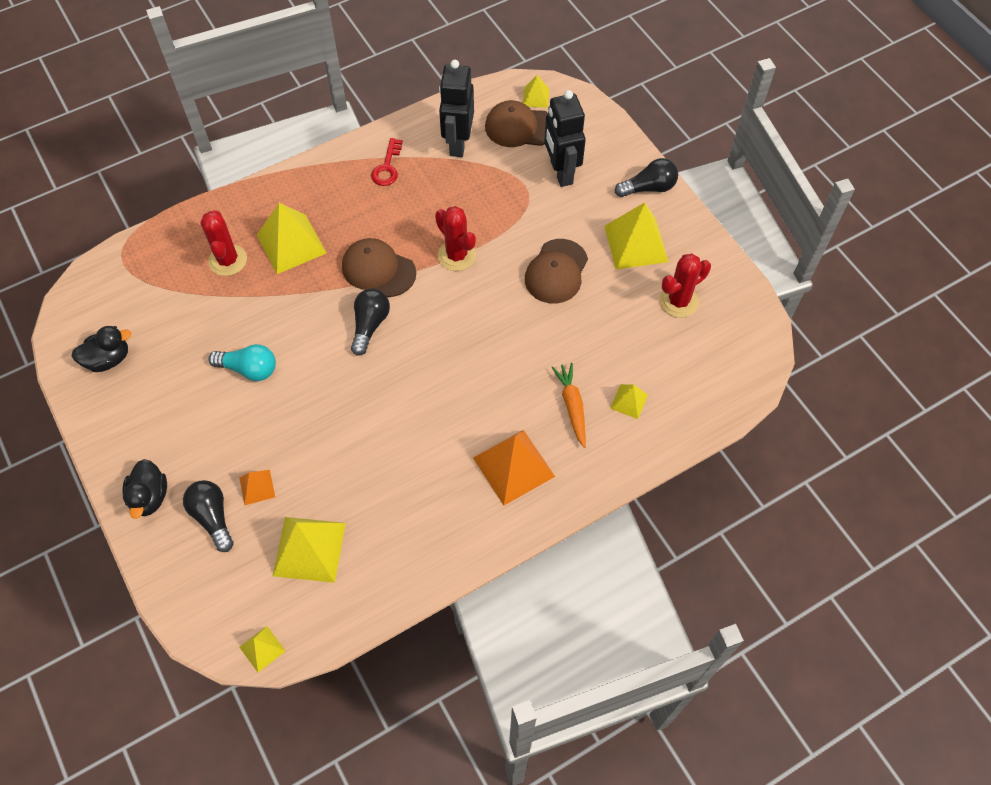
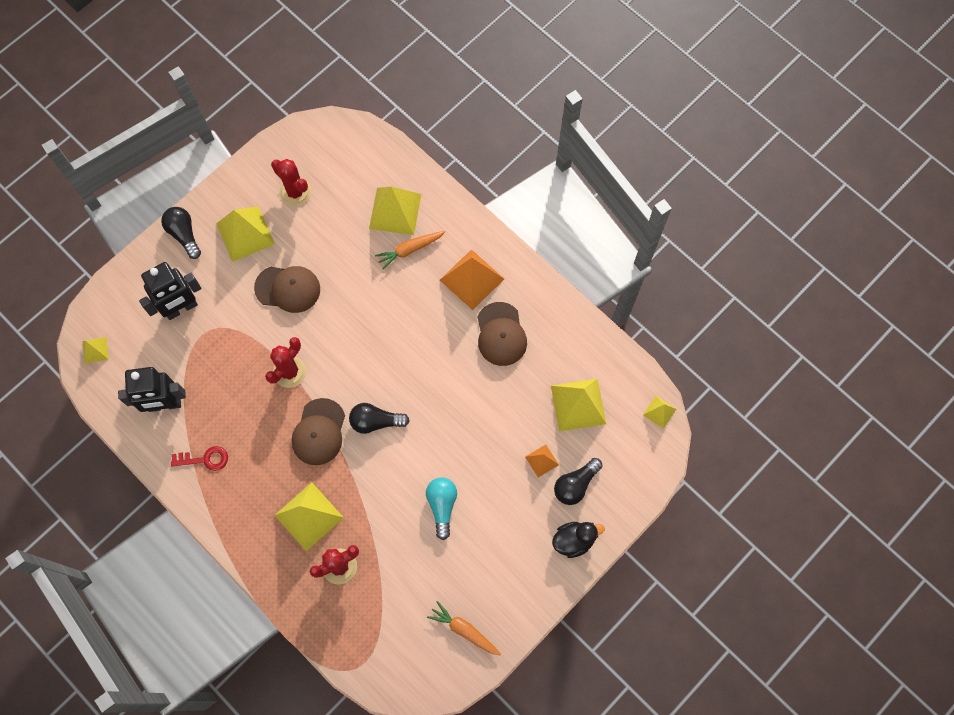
camera: 105 degrees left, 10 degrees up
black duck [71,326,131,372] -> orange carrot [427,601,501,656]
brown cap [485,100,548,147] -> brown cap moved to [477,302,527,366]
yellow pyramid [610,384,648,419] -> yellow pyramid [369,186,421,235], size x1.96

